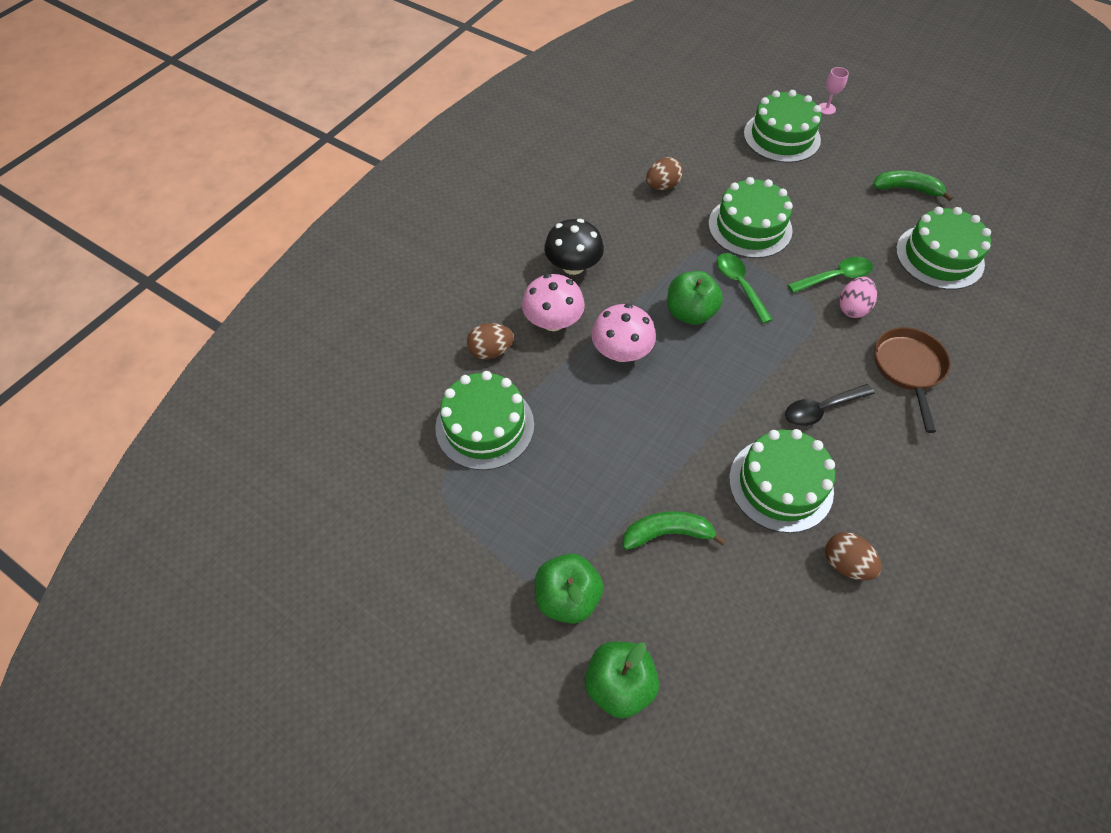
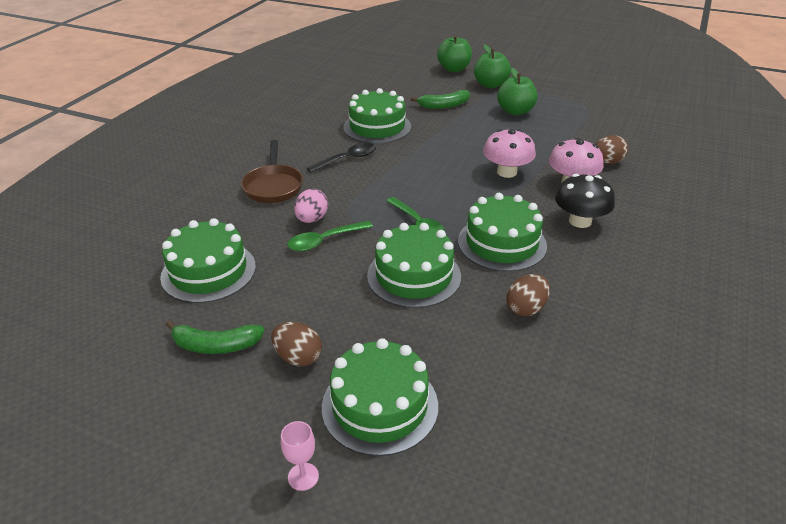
camera: 170 degrees right, 20 degrees down
green cake [435,371,534,470] -> green cake moved to [458,193,547,272]
green apple [667,271,723,325] -> green apple moved to [497,68,537,115]
brown egg [825,532,882,580] -> brown egg moved to [271,322,322,366]

